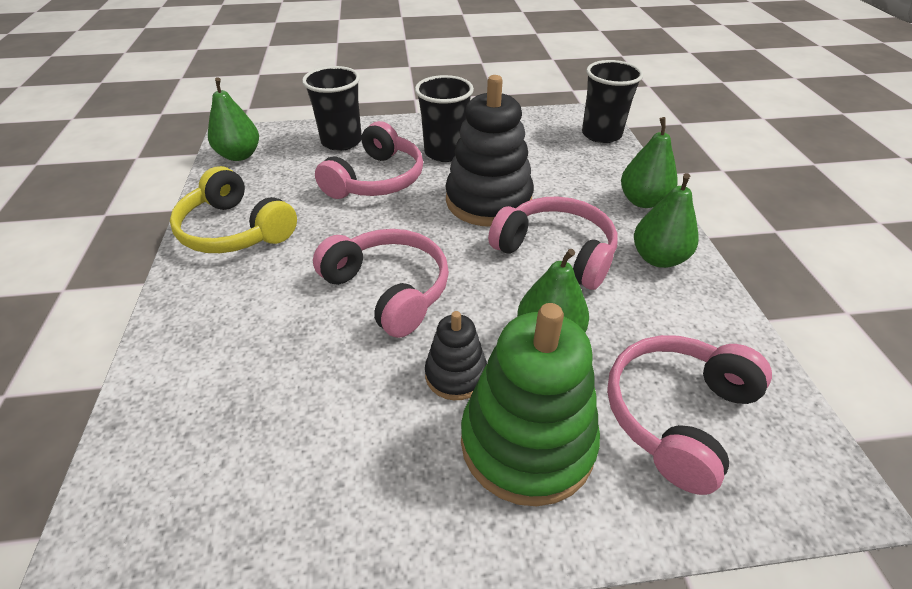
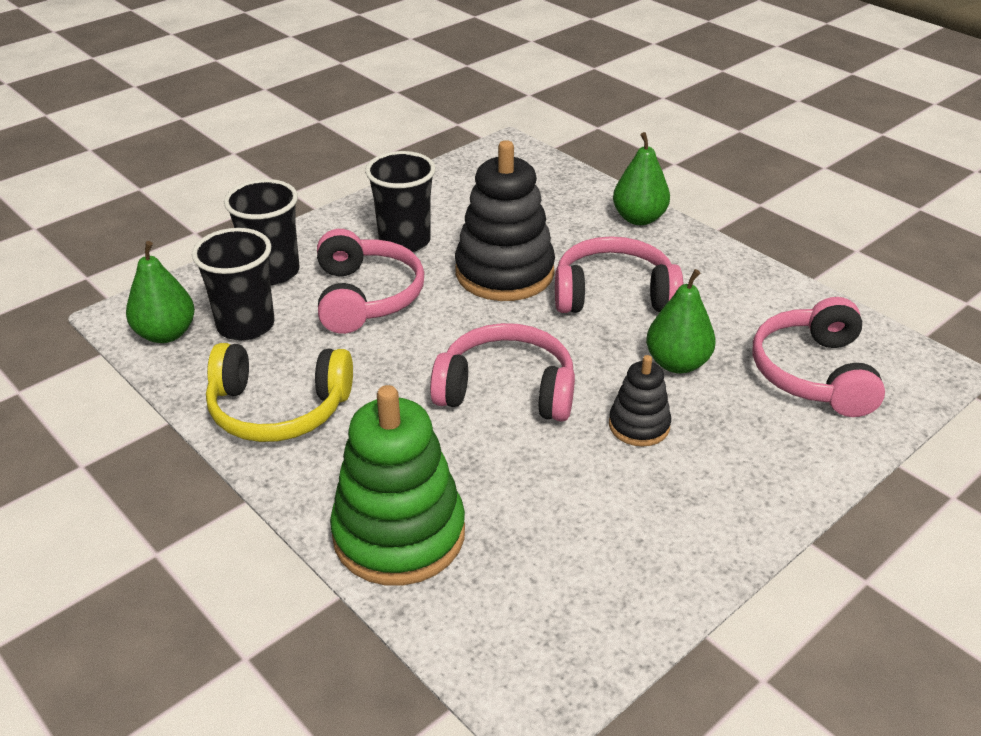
camera: 35 degrees left, 5 degrees down
green stacking toy [461,303,600,507] -> green stacking toy moved to [330,385,465,586]
black cup [582,60,644,143] -> black cup moved to [192,228,274,341]
green pear [634,173,699,268] -> none

